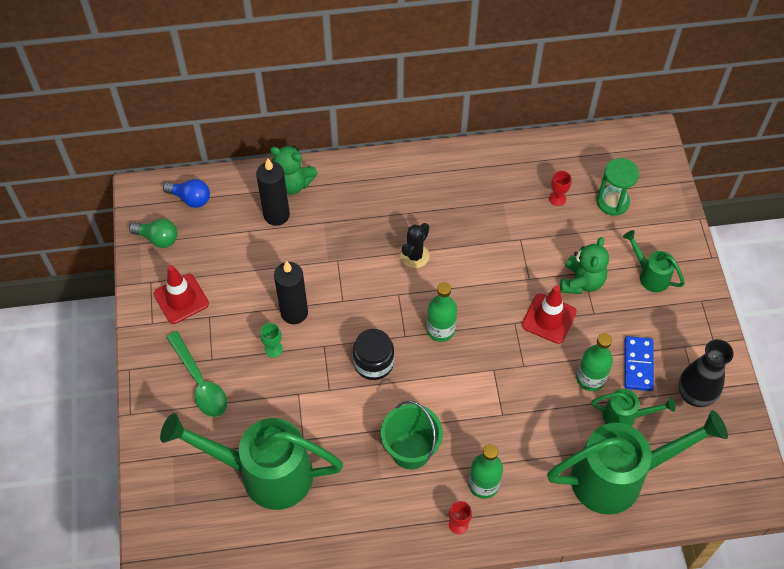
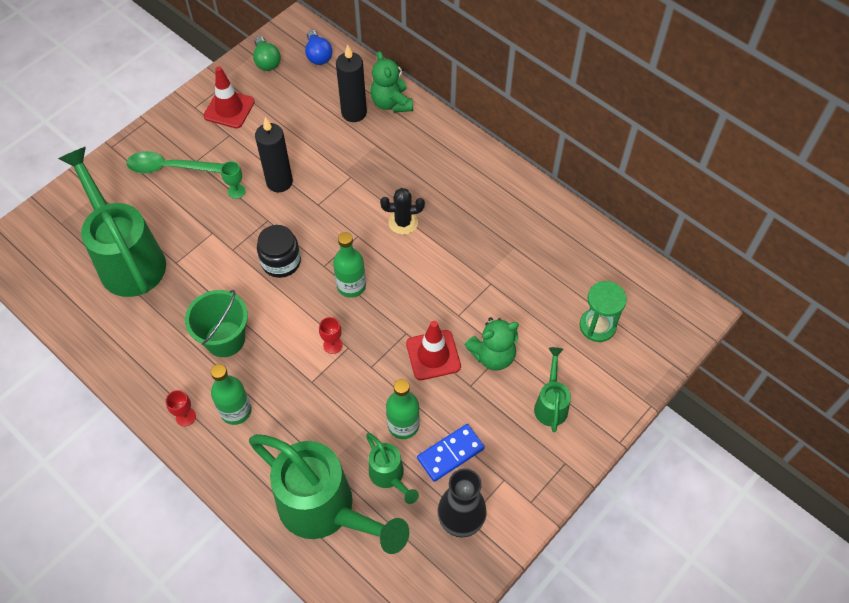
camera: 50 degrees right, 0 degrees up
green spoon [166,331,227,417] -> green spoon turned 75 degrees clockwise [127,151,223,173]
red goblet [549,171,571,206] -> red goblet moved to [319,317,343,354]

